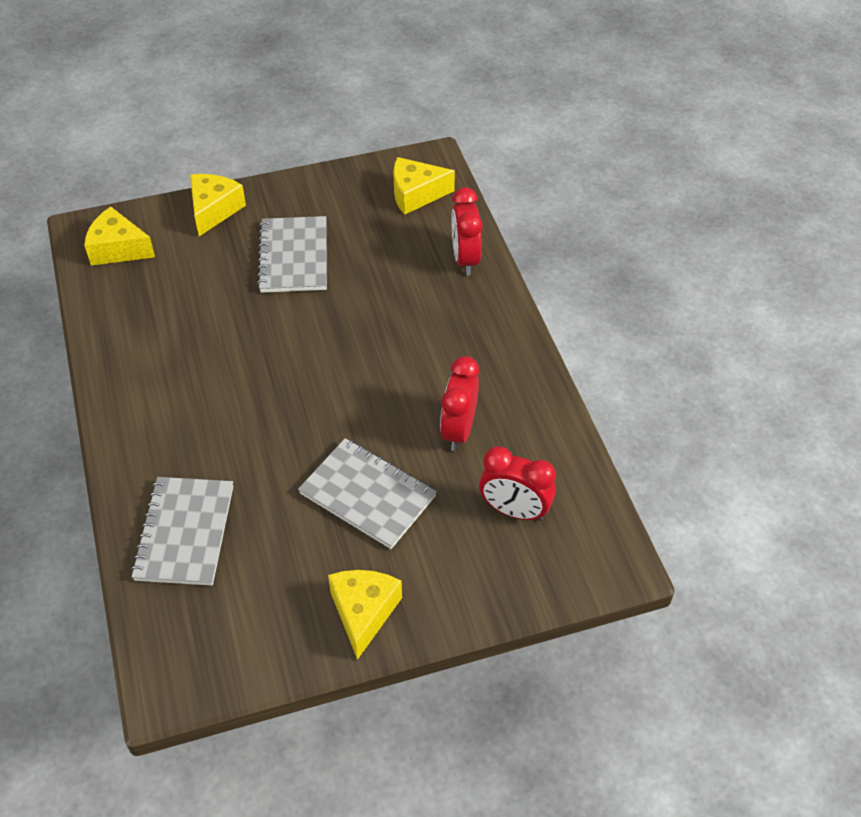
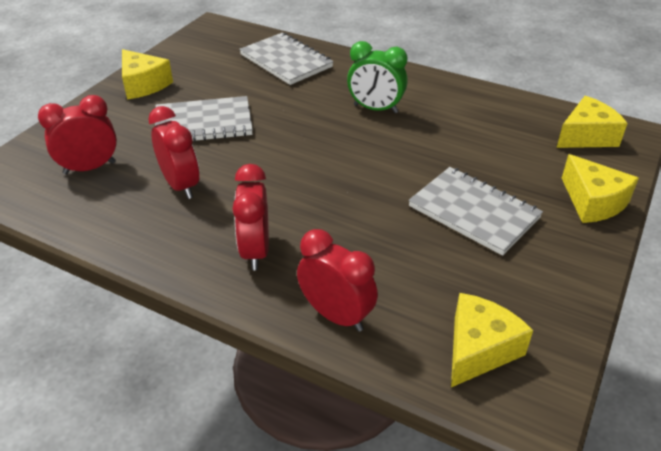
camera: 135 degrees right, 10 degrees down
none -> red clock [232,164,269,270]
none -> green clock [347,41,408,113]

